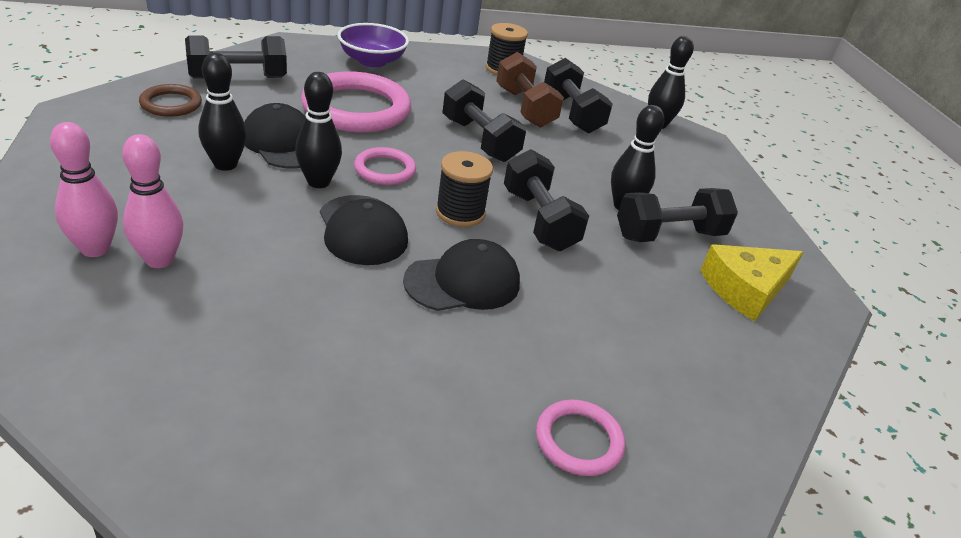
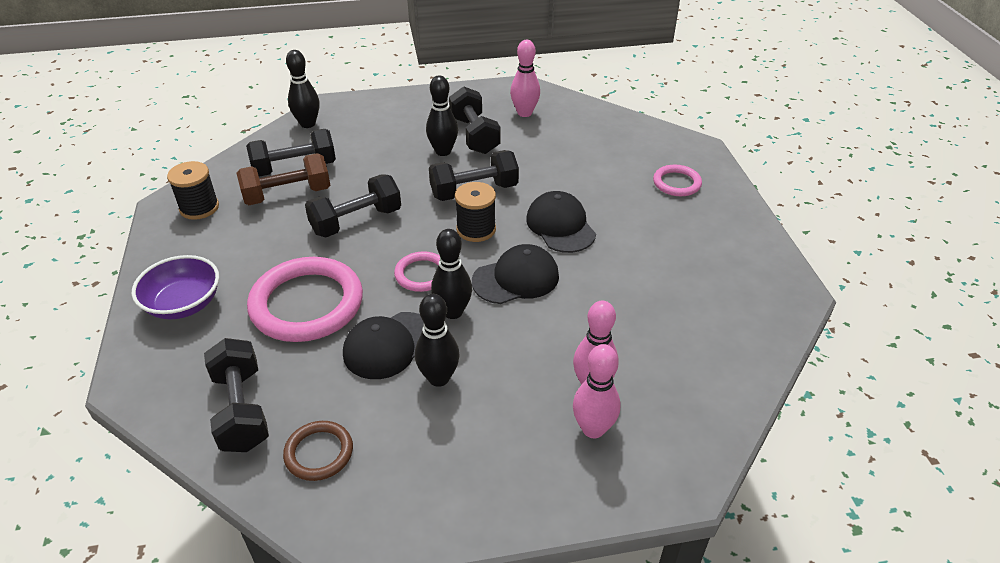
camera: 85 degrees left, 5 degrees up
yellow cheese [700,244,803,321] -> pink bowling pin [510,40,540,117]

